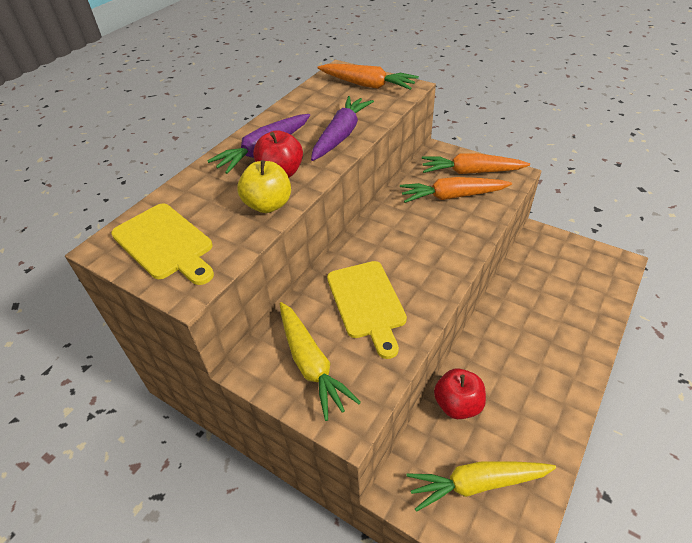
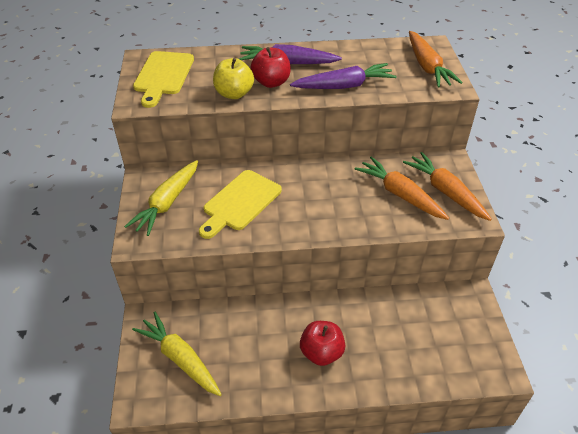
camera: 50 degrees right, 0 degrees up
red apple [434,369,486,419] -> red apple moved to [300,321,345,366]

